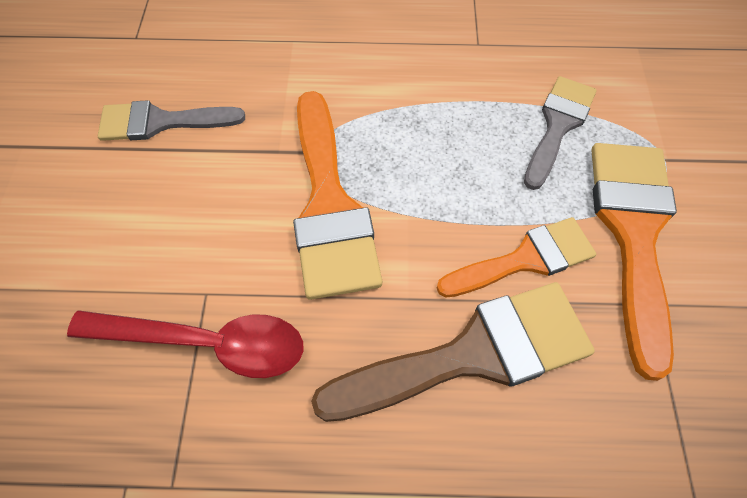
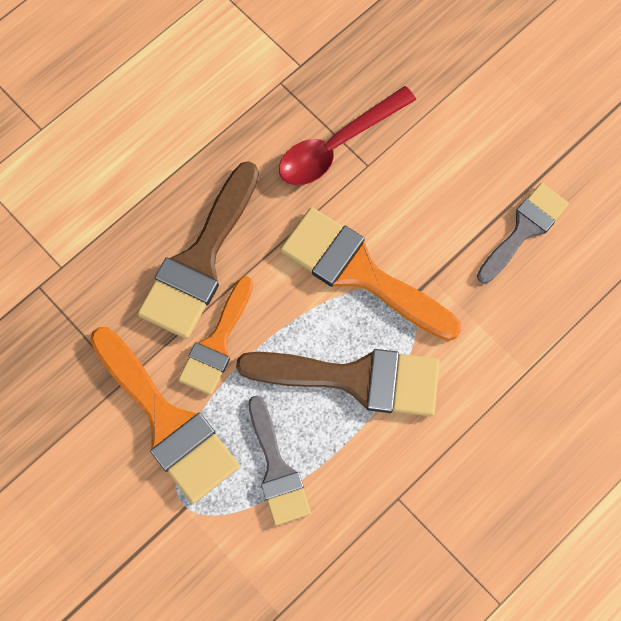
camera: 135 degrees right, 10 degrees up
none -> brown brush [236,349,440,417]

